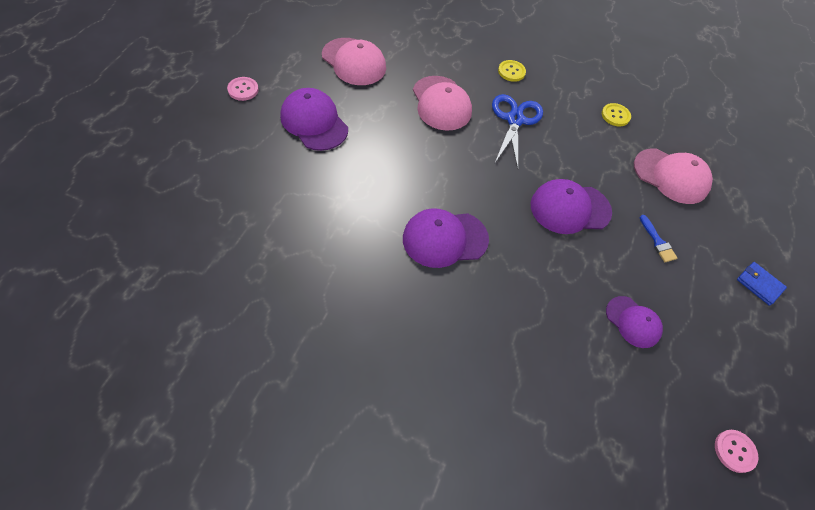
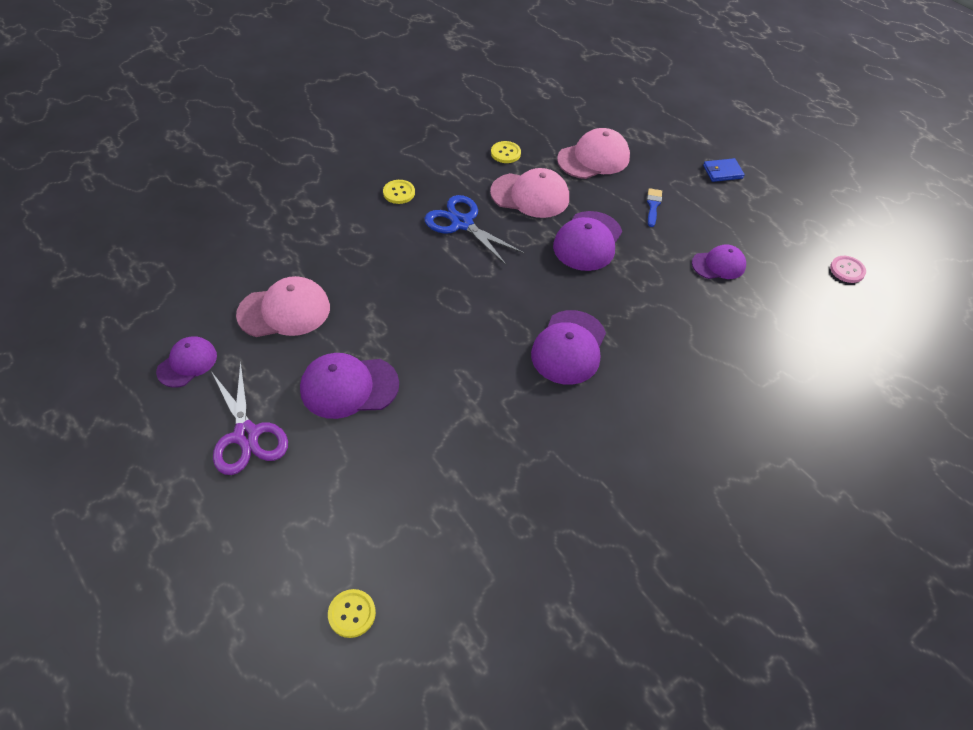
camera: 55 degrees left, 5 degrees down
pink button [227,77,259,101] -> purple scissors [211,361,288,475]
pink cap [413,76,472,131] -> pink cap moved to [490,168,569,218]
blue brush [640,215,677,262] -> blue brush turned 90 degrees counterclockwise [647,188,662,227]
none -> purple cap [156,337,217,388]
none -> yellow button [328,589,376,638]

